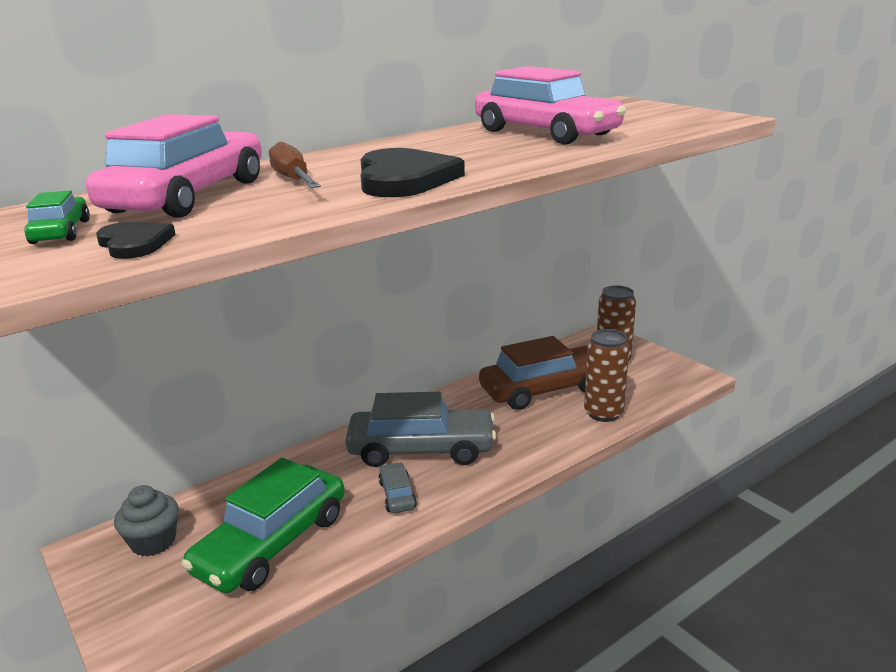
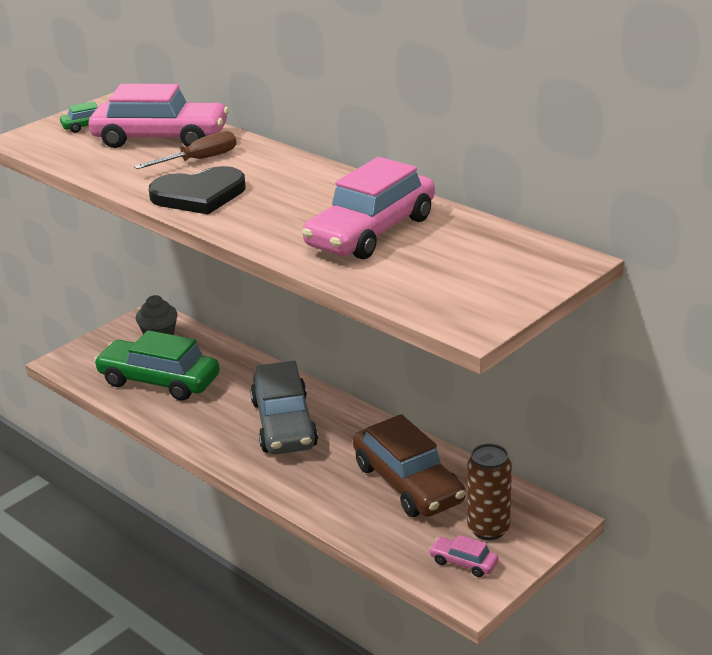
camera: 80 degrees right, 5 degrees up
black heart [96,222,176,259] -> none
grey car [378,462,417,513] -> none
brown can [584,329,629,422] -> none
none -> pink car [429,535,499,577]

